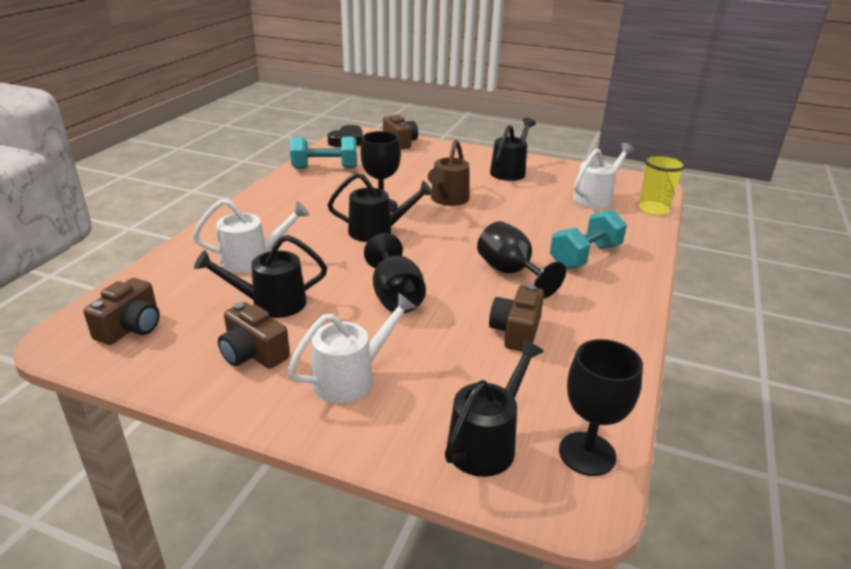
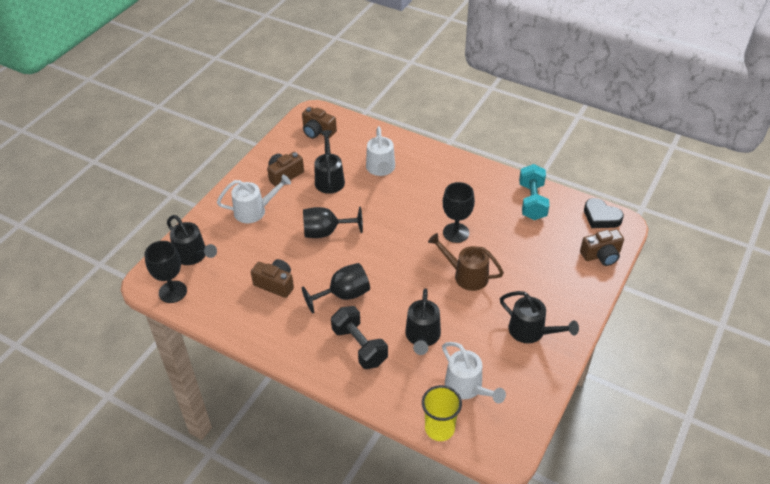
camera: 100 degrees right, 15 degrees up
white watering can [287,292,416,403] -> white watering can turned 75 degrees counterclockwise [217,174,291,223]
black watering can [328,173,433,242] -> black watering can moved to [405,289,441,355]
turquoise dumbbell [550,209,627,269] -> black dumbbell [331,306,388,369]

